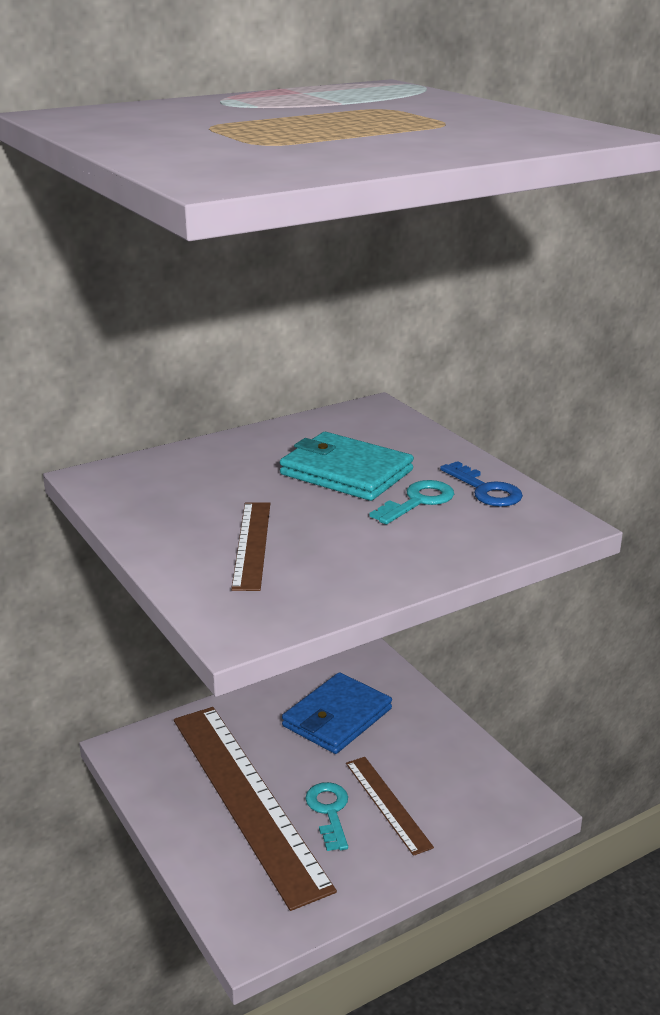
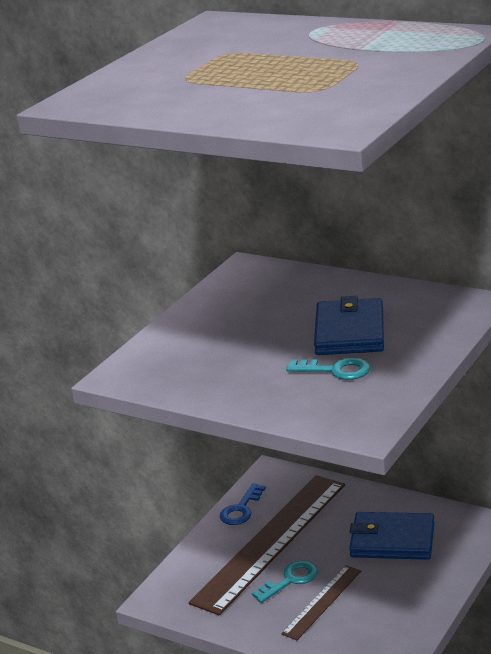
camera: 65 degrees right, 0 degrees up
brown ruler [231,502,270,591] -> none
turquoise wallet [280,432,414,501] -> blue wallet [314,296,384,355]
blue key [440,461,523,507] -> blue key moved to [220,483,266,525]

